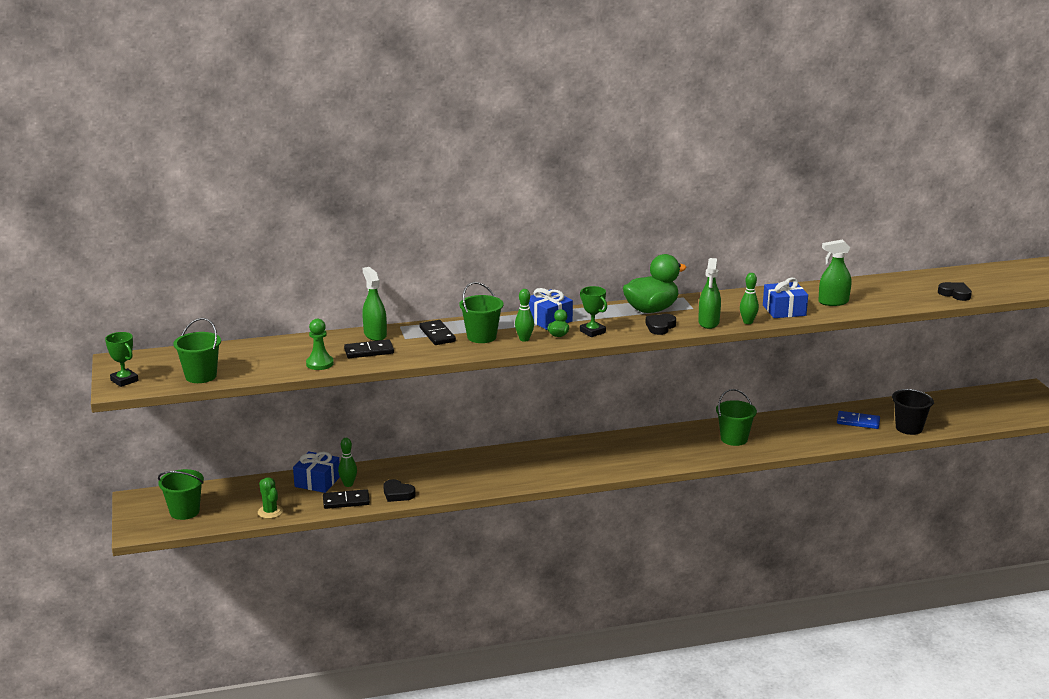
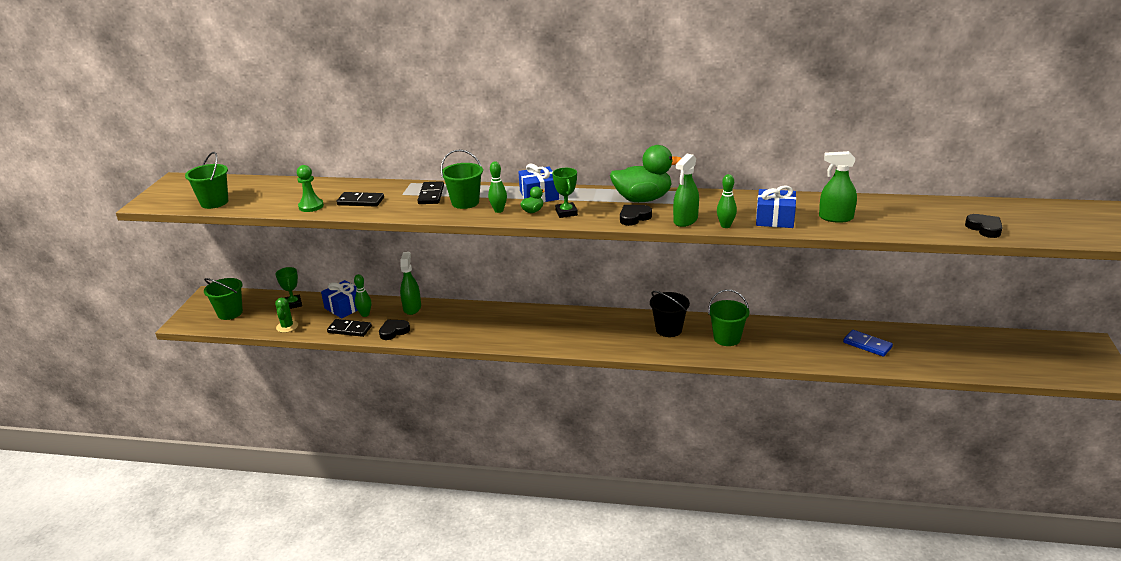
camera: 25 degrees right, 5 degrees up
green trophy [105,332,139,387] -> green trophy moved to [275,267,302,309]
green spray bottle [362,267,387,341] -> green spray bottle moved to [400,252,421,315]
black heart [383,479,416,502] -> black heart turned 90 degrees clockwise [379,320,410,340]
black bucket [892,389,934,435] -> black bucket moved to [650,291,690,337]

